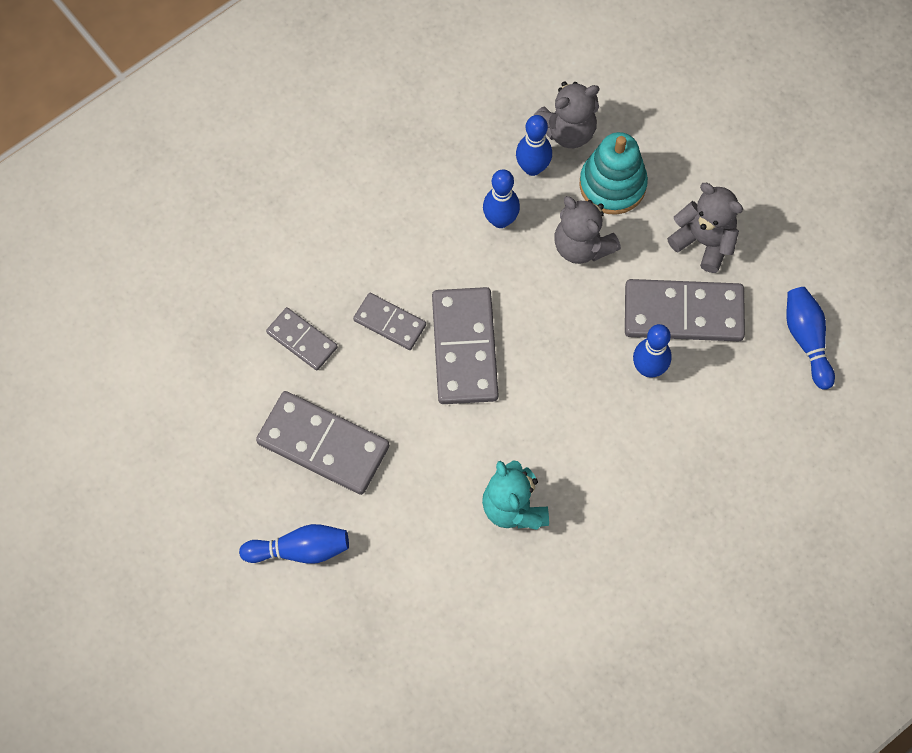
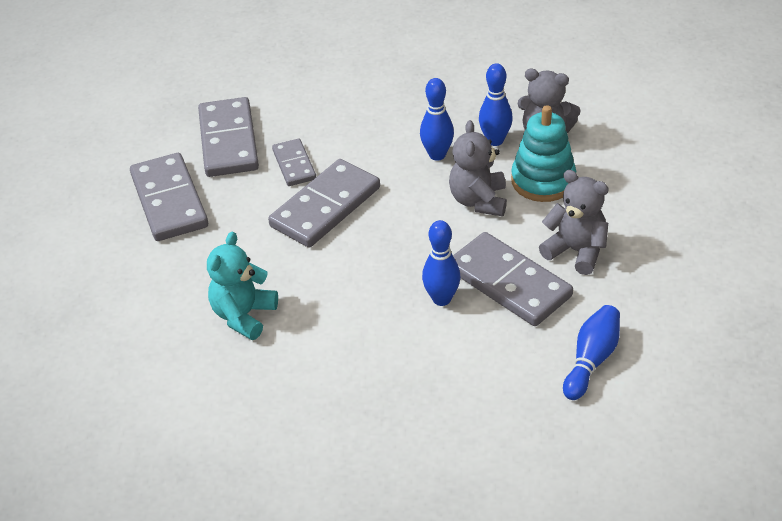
camera: 45 degrees right, 25 degrees down
blue bowling pin [239,524,349,564] -> none
grey domino [266,307,338,370] -> grey domino [198,97,259,177], size x1.77
grey teddy bear [667,183,743,273] -> grey teddy bear turned 45 degrees counterclockwise [539,170,609,275]

